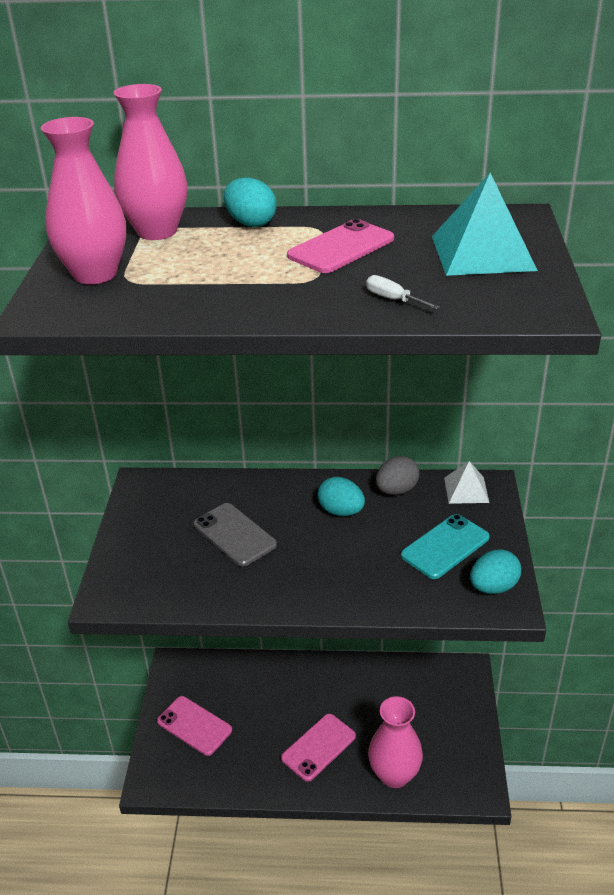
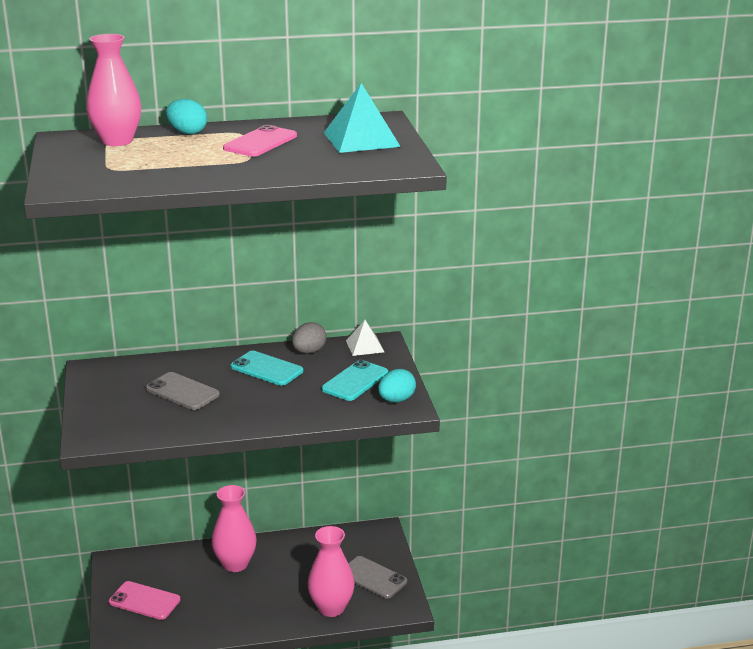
camera: 15 degrees left, 10 degrees down
pink vase [41,117,126,284] -> pink vase moved to [212,485,257,572]
pink phone [281,714,356,782] -> none
turquoise egg [317,477,365,516] -> turquoise phone [230,351,303,386]
white screwdriver [366,275,440,310] -> none
none -> grey phone [349,556,407,598]

